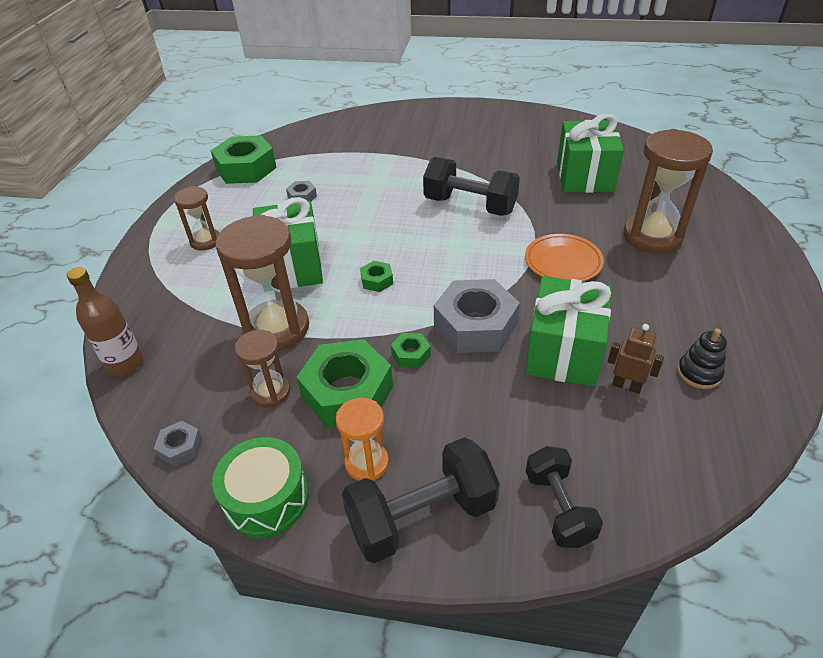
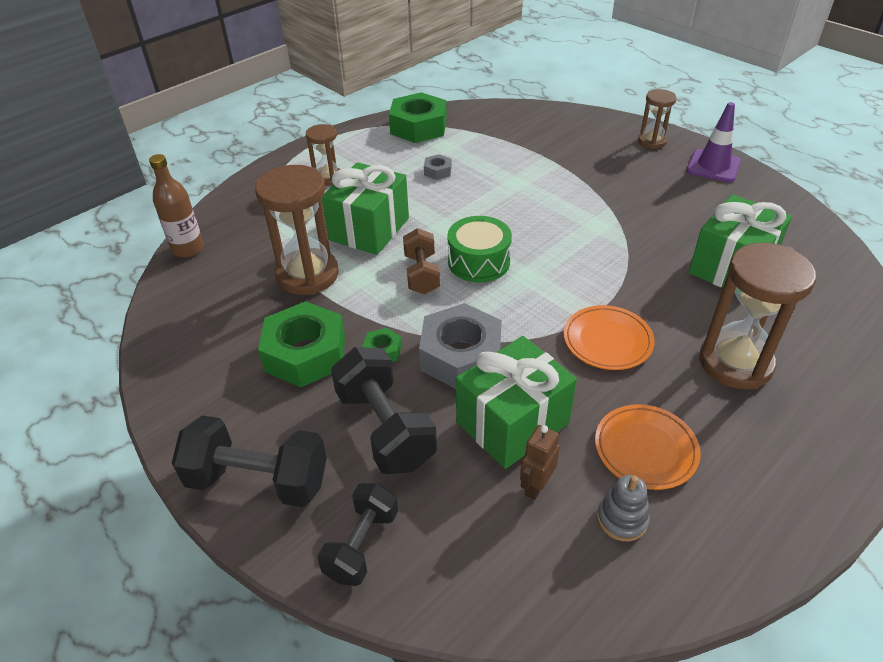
camera: 35 degrees right, 0 degrees up
grey nut [154,421,202,467] -> none
green drum [212,437,309,538] -> green drum moved to [448,216,512,282]
brown hourglass [235,330,290,408] -> brown hourglass moved to [638,89,677,149]
orange hourglass [336,398,389,481] -> none
green nut [360,261,393,292] -> brown dumbbell [403,228,440,294]
black dumbbell [423,157,520,216] -> black dumbbell moved to [331,347,437,474]
brown robot [608,324,664,394] -> brown robot turned 120 degrees counterclockwise [520,425,560,500]
black stacking toy [677,329,727,389] -> grey stacking toy [597,475,650,541]
none -> orange plate [595,404,701,490]
none -> purple traffic cone [686,102,741,183]

